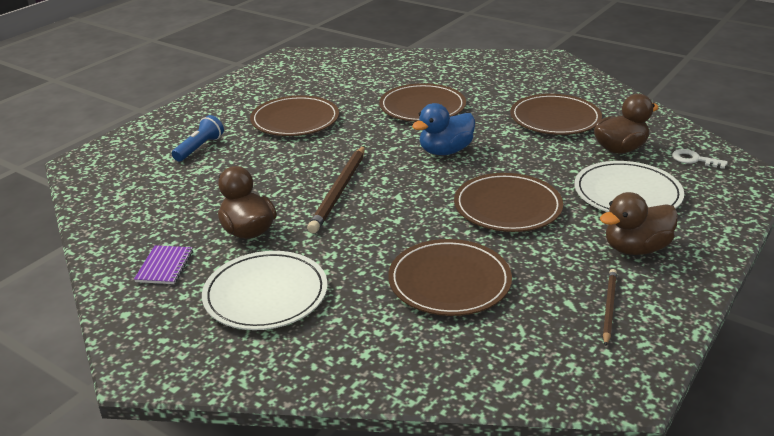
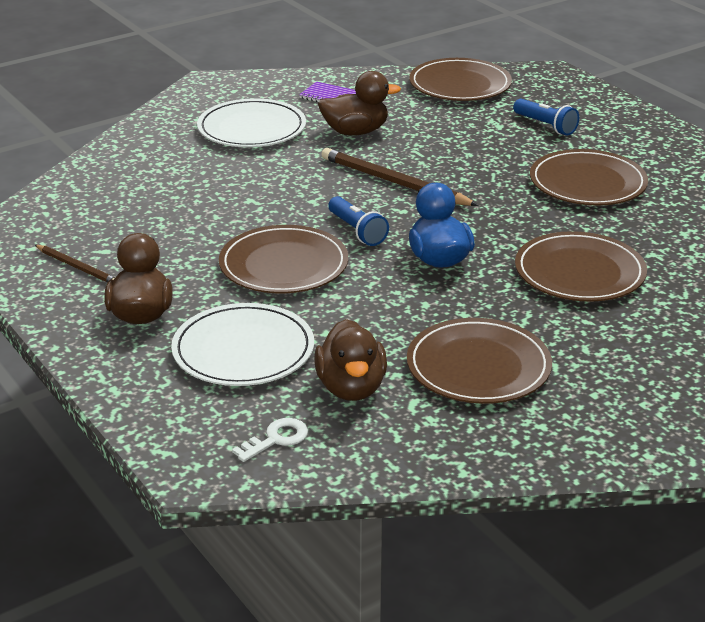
camera: 110 degrees right, 0 degrees up
brown plate [388,239,512,316] -> brown plate moved to [409,58,512,101]
none -> blue flashlight [328,196,389,246]

